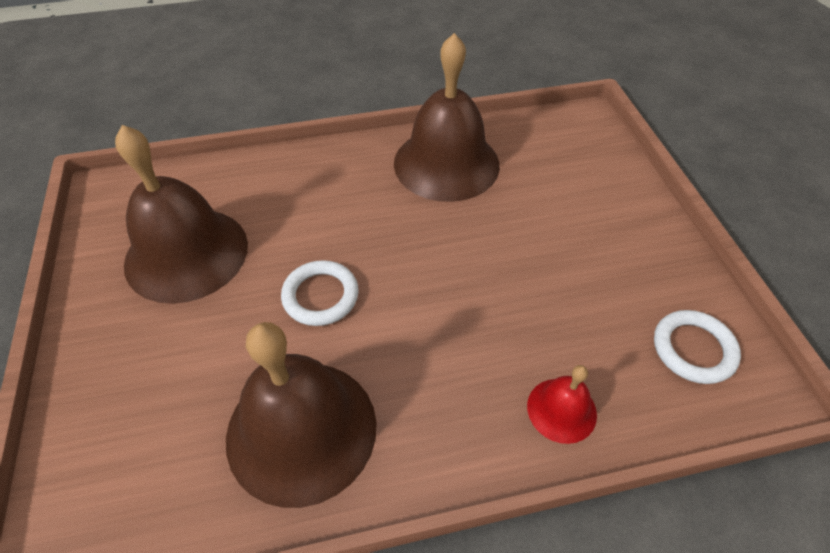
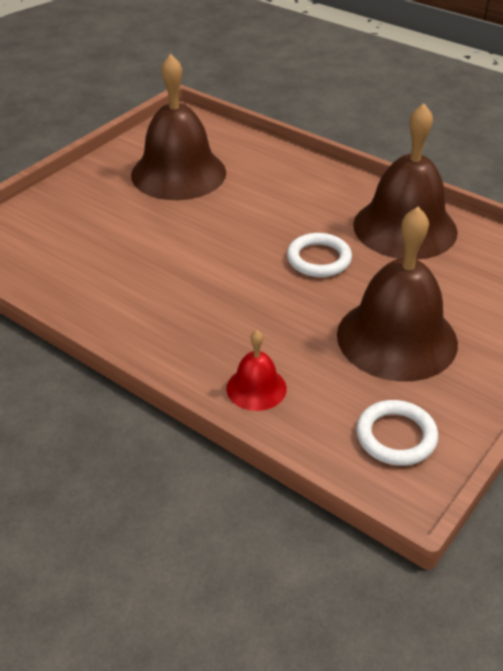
camera: 50 degrees right, 10 degrees down
brown bell [226,322,377,508] -> brown bell moved to [337,207,458,382]
white ring [281,260,359,326] -> white ring moved to [287,233,352,277]

